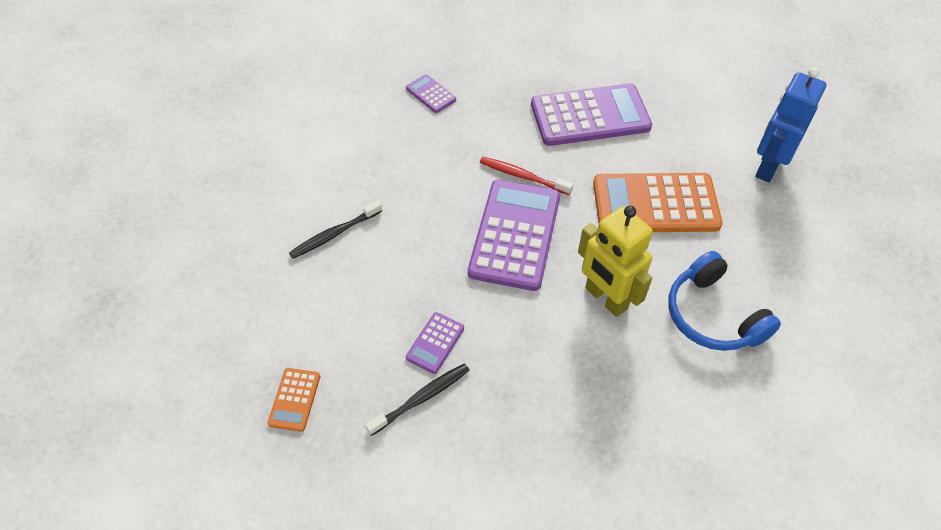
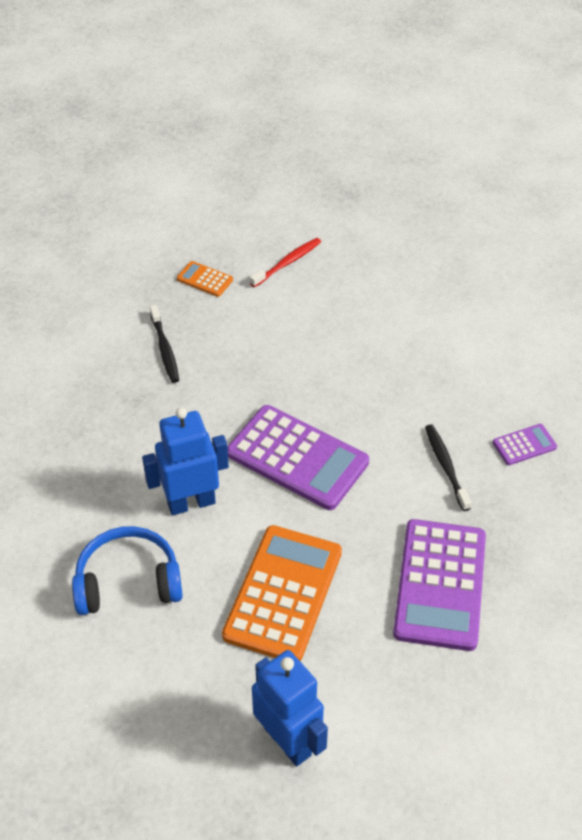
camera: 110 degrees right, 5 degrees down
black toothbrush [289,200,382,259] -> black toothbrush moved to [425,424,471,511]
purple calculator [406,312,464,374] -> none
red toothbrush [480,157,573,195] -> red toothbrush moved to [250,238,321,287]
yellow robot [578,206,653,317] -> blue robot [142,407,229,515]

